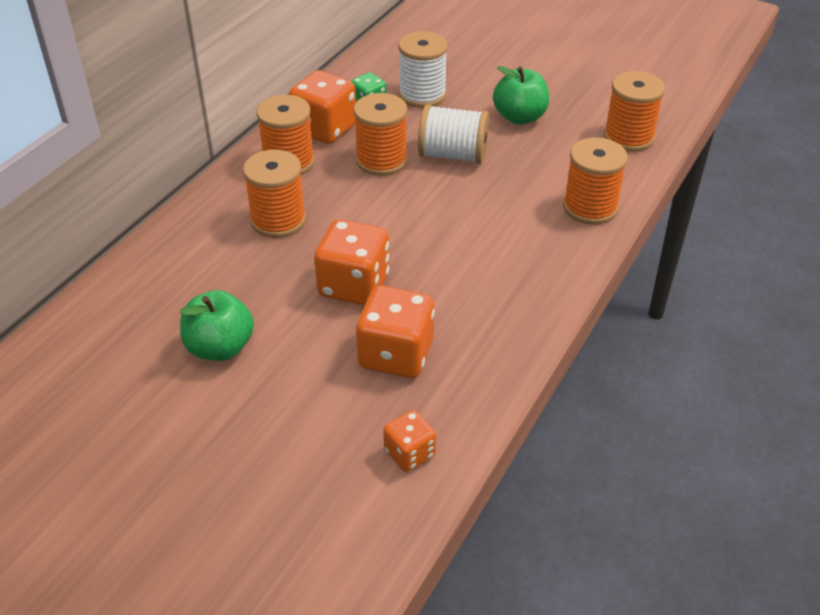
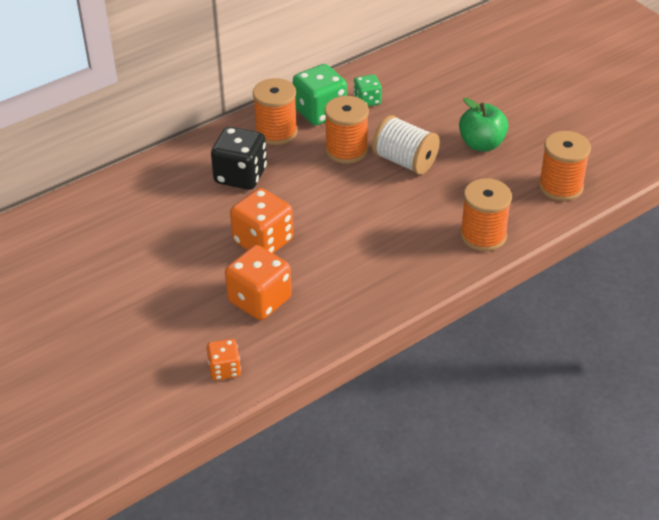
camera: 25 degrees right, 0 degrees up
green apple [180,290,254,361] -> none
orange spool [243,150,306,238] -> black dice [211,127,267,190]
orange dice [289,70,356,144] -> green dice [293,64,347,125]
white spool [398,31,448,108] -> none

